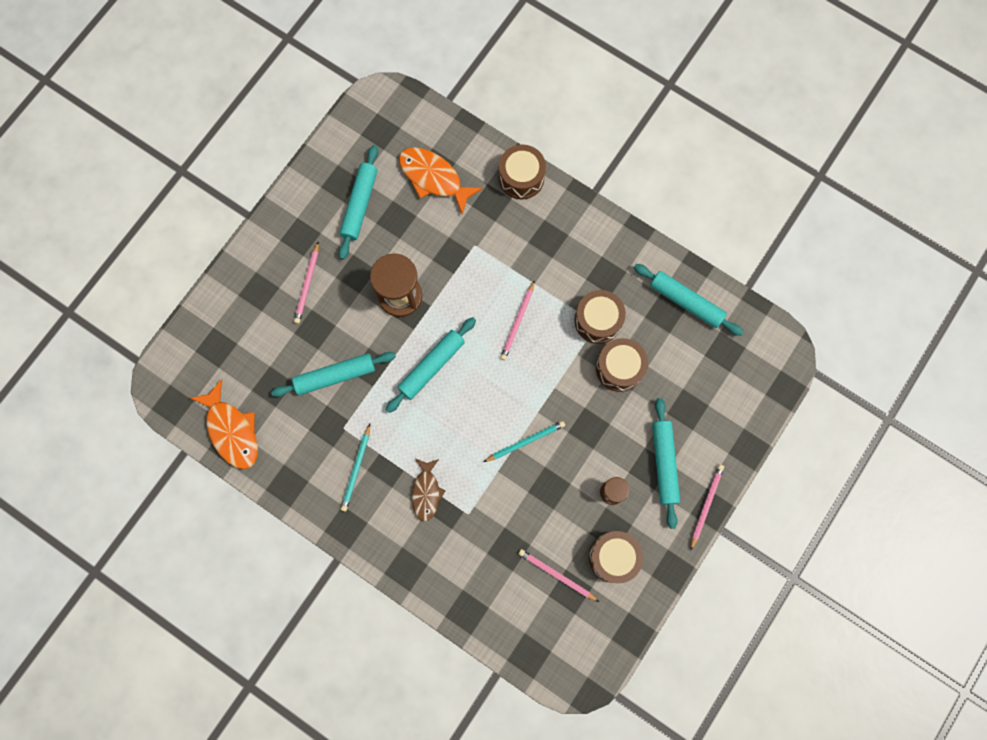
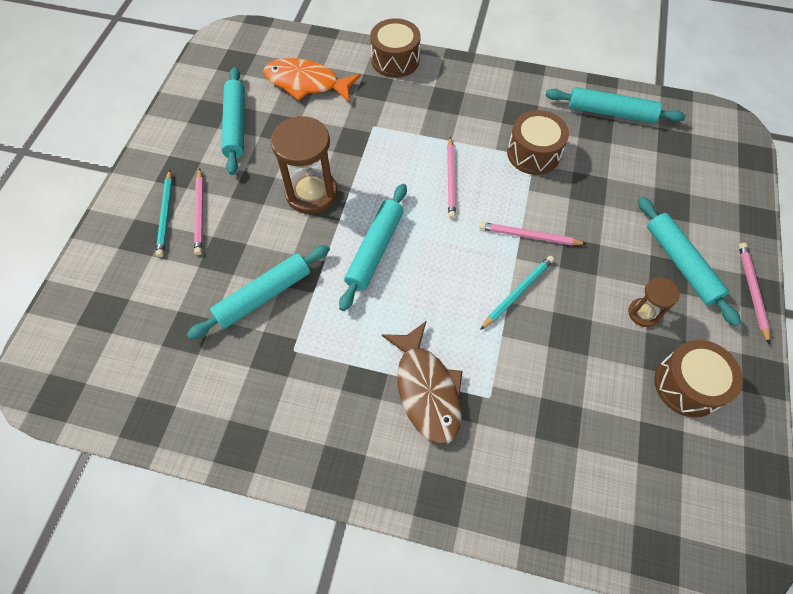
camera: 20 degrees left, 15 degrees down
orange fish [190,379,258,469] -> none
turquoise pencil [341,424,370,512] -> turquoise pencil moved to [156,170,173,257]
brown fish [412,459,446,522] -> brown fish [381,321,463,445], size x1.52
pink pencil [518,549,599,602] -> pink pencil moved to [479,222,586,245]
brown drum [596,338,648,392] -> none

